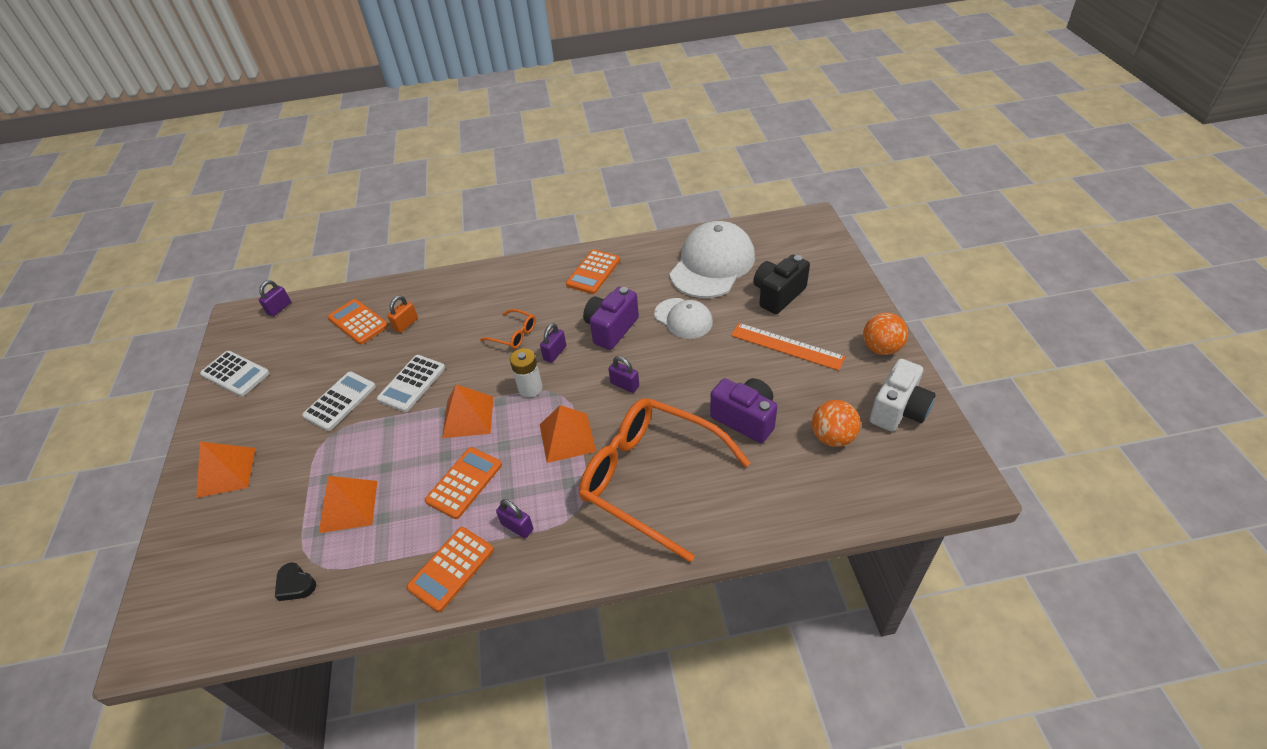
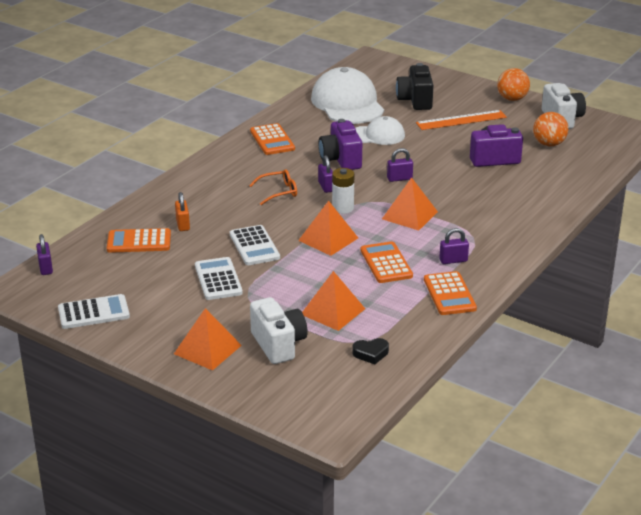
camera: 50 degrees left, 15 degrees down
orange glasses [579,398,750,562] -> none
none -> white camera [250,297,308,364]

